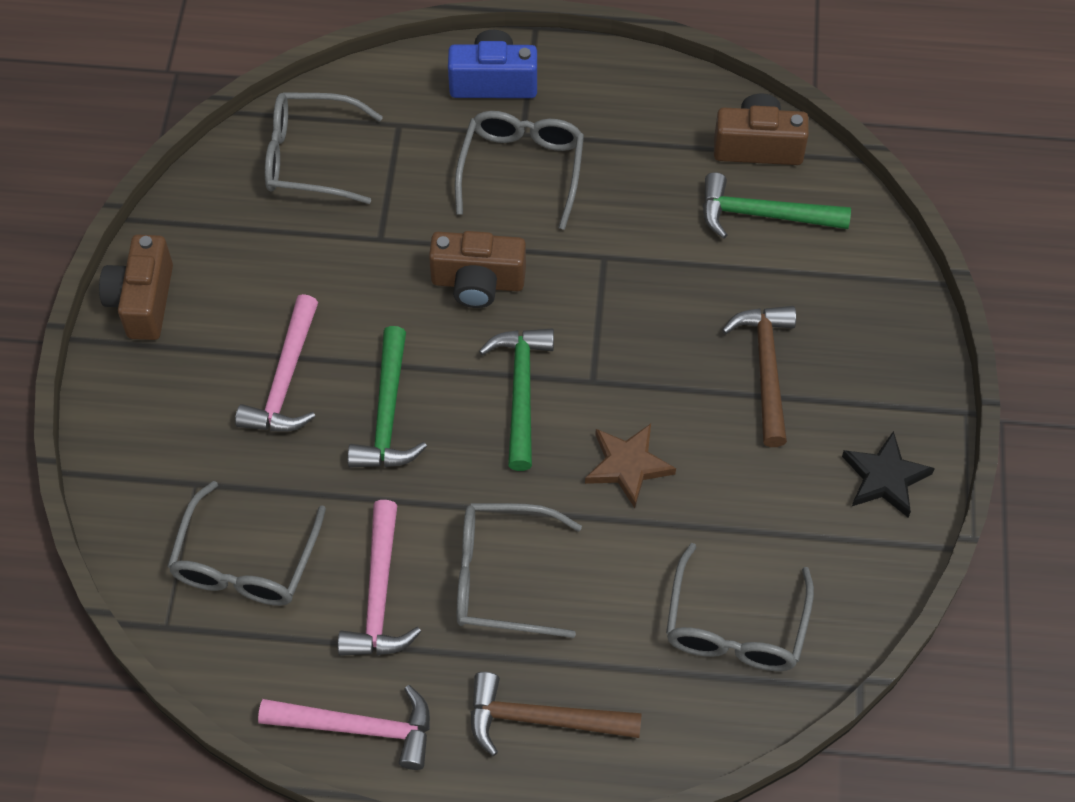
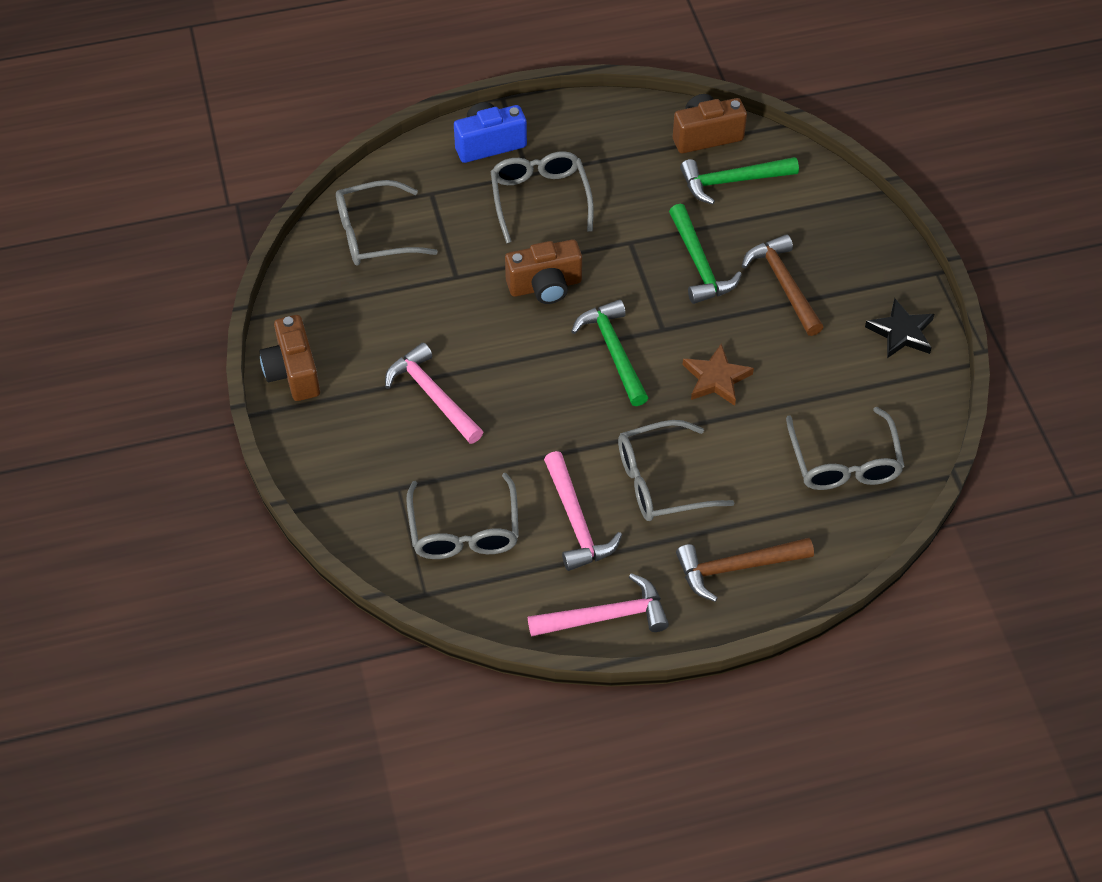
camera: 20 degrees left, 5 degrees down
pink hammer [235,294,318,432] -> pink hammer turned 150 degrees clockwise [385,343,483,444]
green hammer [348,326,427,467] -> green hammer moved to [669,204,742,304]

